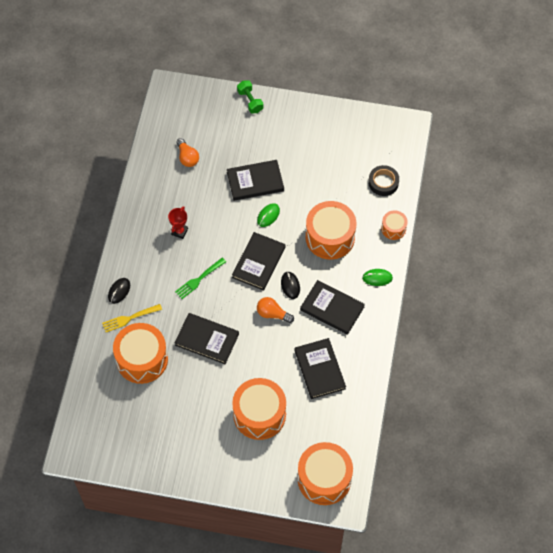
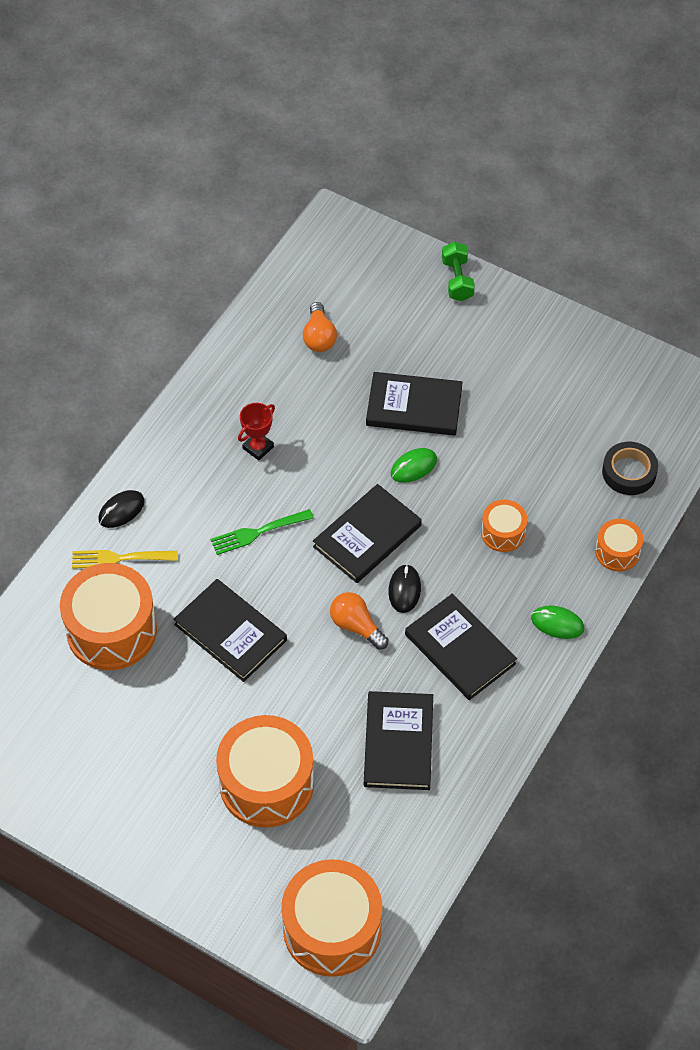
camera: 20 degrees right, 5 degrees down
orange drum [306,201,356,260] -> orange drum [481,500,527,552], size x0.51

